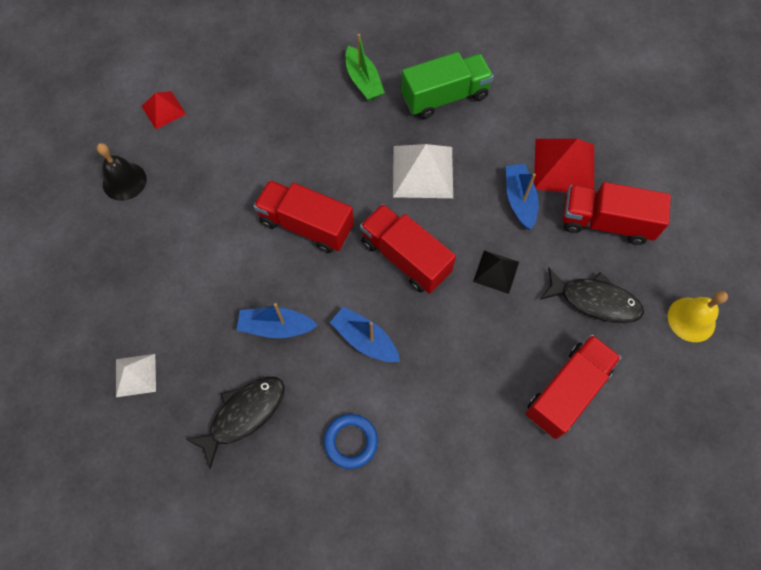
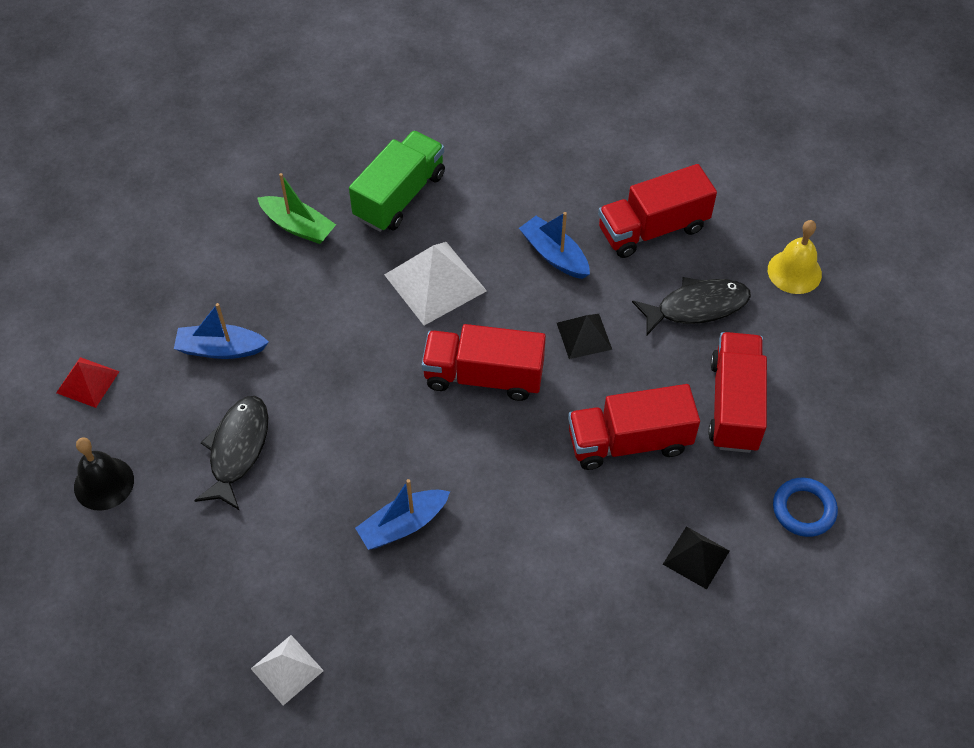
camera: 35 degrees left, 10 degrees down
black fish [186,376,285,469] -> black fish moved to [194,396,268,511]
red truck [254,180,354,253] -> red truck moved to [568,384,700,470]
blue ring [324,414,378,469] -> blue ring moved to [773,478,838,537]
blue boat [330,307,400,362] -> blue boat moved to [174,303,269,359]
red pyramid [534,139,594,193] -> none
none -> black pyramid [663,526,730,589]

